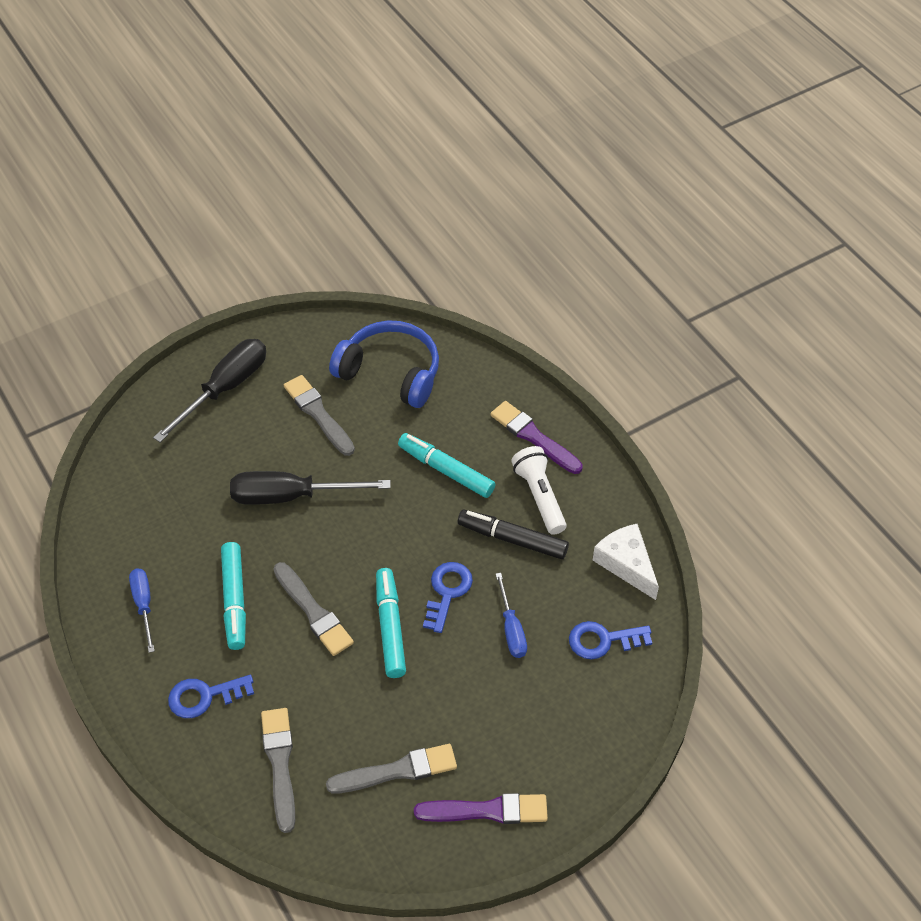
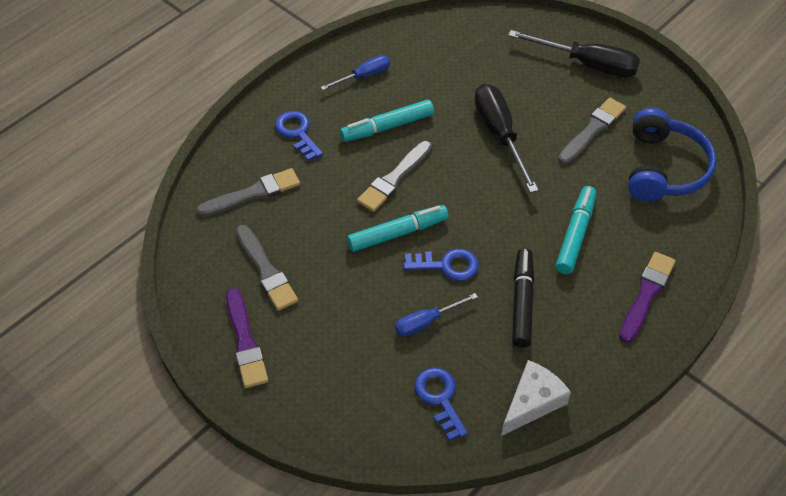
camera: 75 degrees right, 0 degrees up
white flashlight [511,446,567,535] -> none

